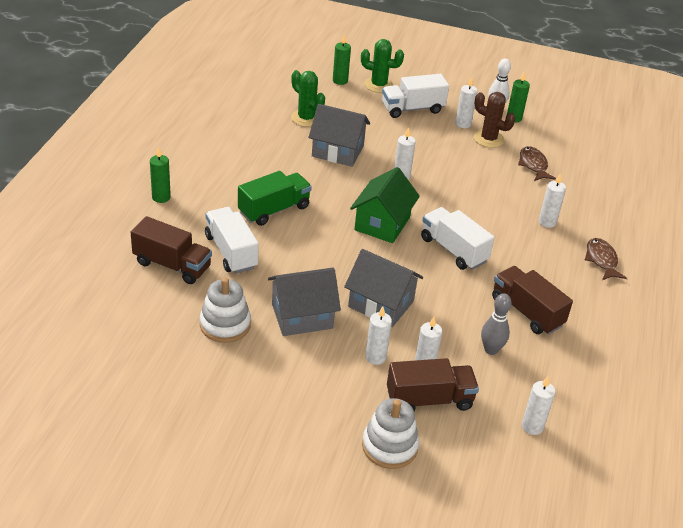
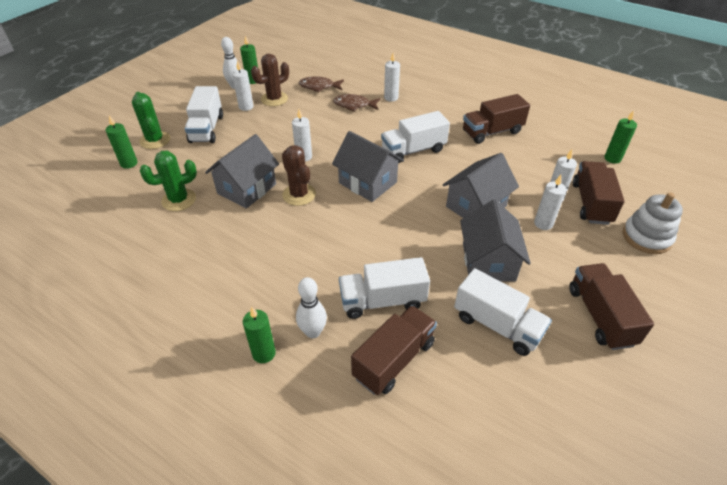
camera: 70 degrees left, 5 degrees up
white stacking toy [200,277,251,343] -> white truck [454,268,552,356]
green truck [238,171,312,226] -> none
green house [350,167,420,243] -> grey house [332,131,404,202]
green cactus [361,39,404,93] -> green cactus turned 60 degrees counterclockwise [132,92,170,149]
grey bowling pin [481,293,512,355] -> none
white candle [522,376,555,435] -> green candle [605,110,637,164]
brown fish [585,238,627,280] -> brown fish moved to [333,94,381,111]
none -> brown cactus [282,145,316,206]
none -> white bowling pin [296,277,327,338]
none -> brown truck [569,263,654,350]

